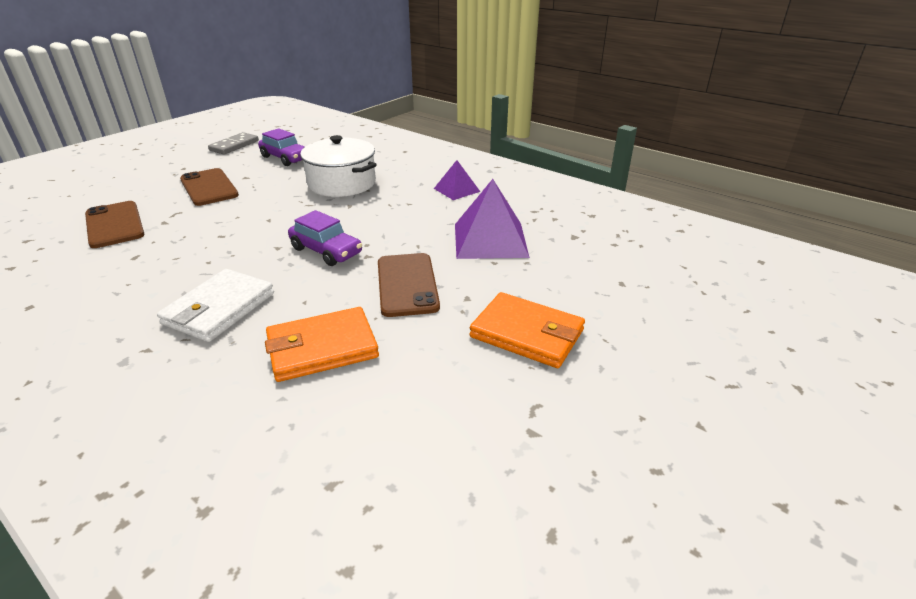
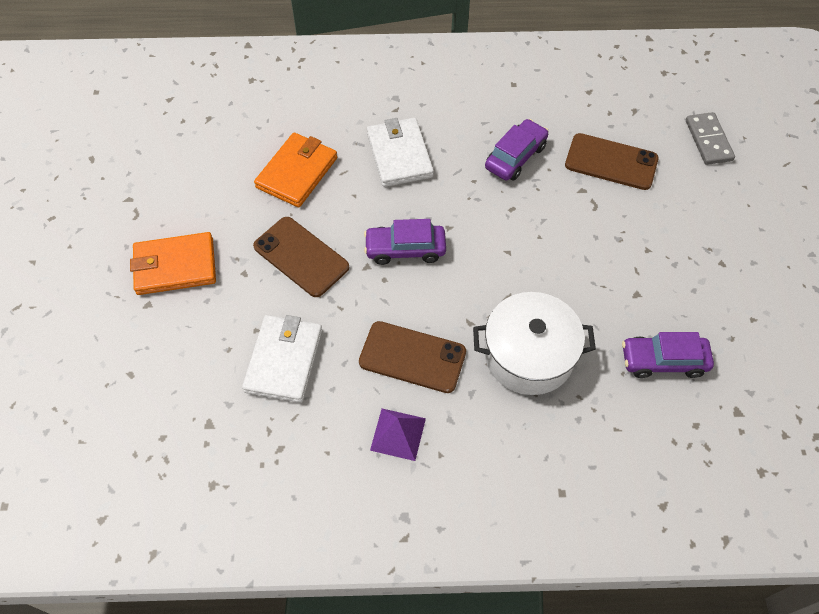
camera: 140 degrees right, 25 degrees up
brown phone [180,168,239,206] -> brown phone moved to [359,321,466,393]
grey domino [208,132,259,154] -> grey domino moved to [686,112,735,165]
purple pyramid [455,179,530,259] -> white wallet [242,315,322,403]
none -> purple car [485,119,549,181]

